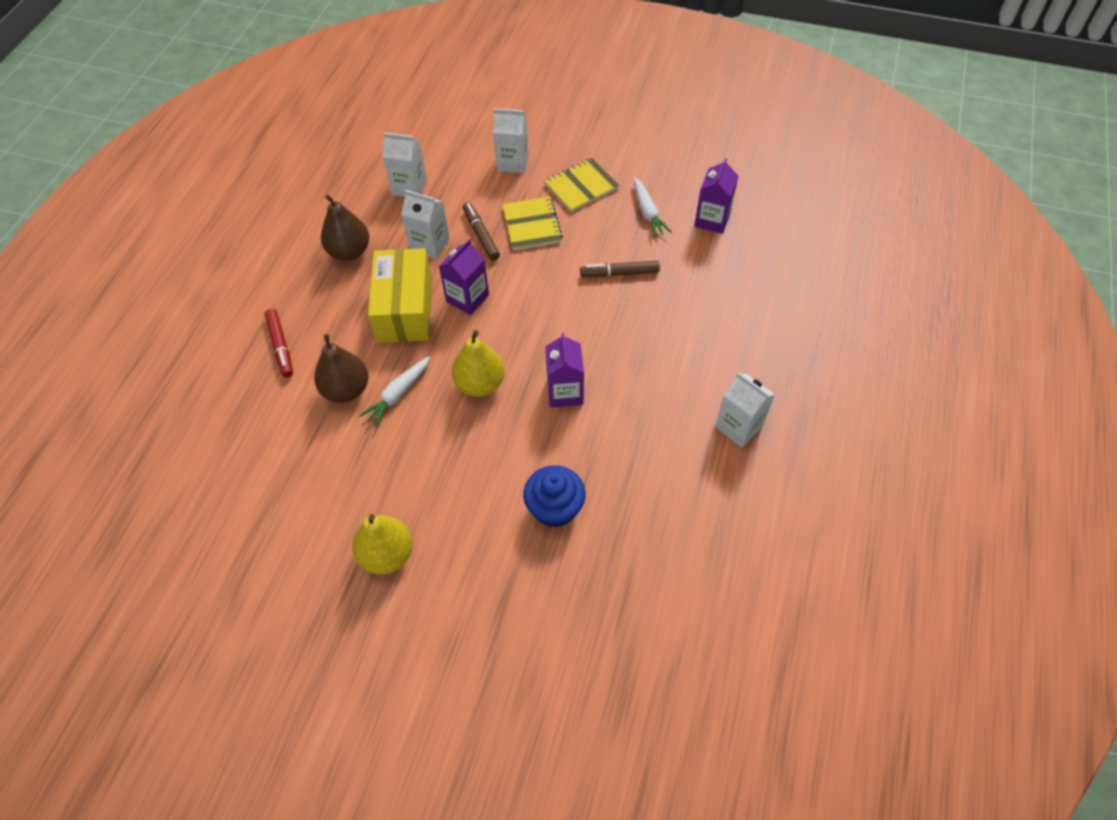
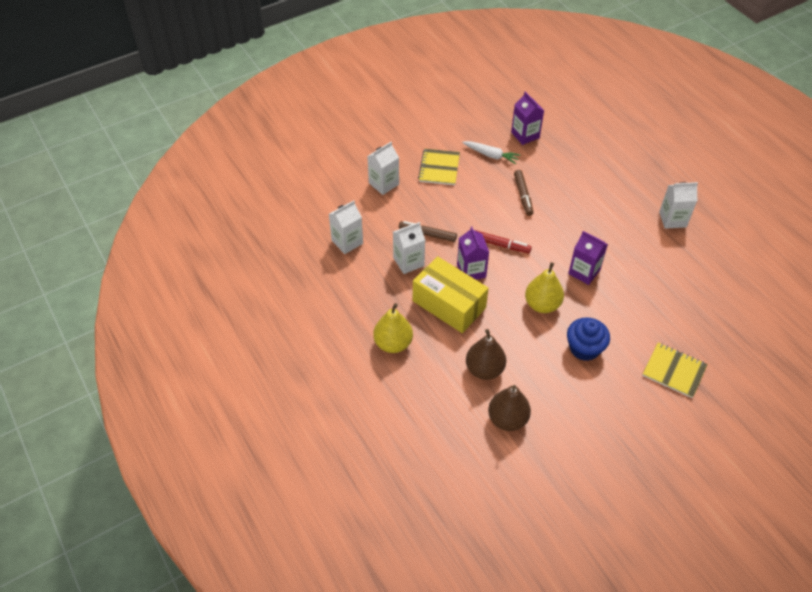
camera: 50 degrees left, 5 degrees down
red marker [265,309,293,378] -> red marker moved to [475,230,532,253]
brown pear [321,195,369,261] -> brown pear moved to [488,385,531,431]
yellow pear [352,514,413,575] -> yellow pear moved to [373,303,413,353]
white carrot [359,356,430,427] -> none
yellow notebook [502,196,563,250] -> yellow notebook moved to [642,343,708,398]
blue cupcake [523,465,586,527] -> blue cupcake moved to [567,317,610,361]
brown marker [580,261,660,277] -> brown marker turned 45 degrees counterclockwise [514,170,533,216]

